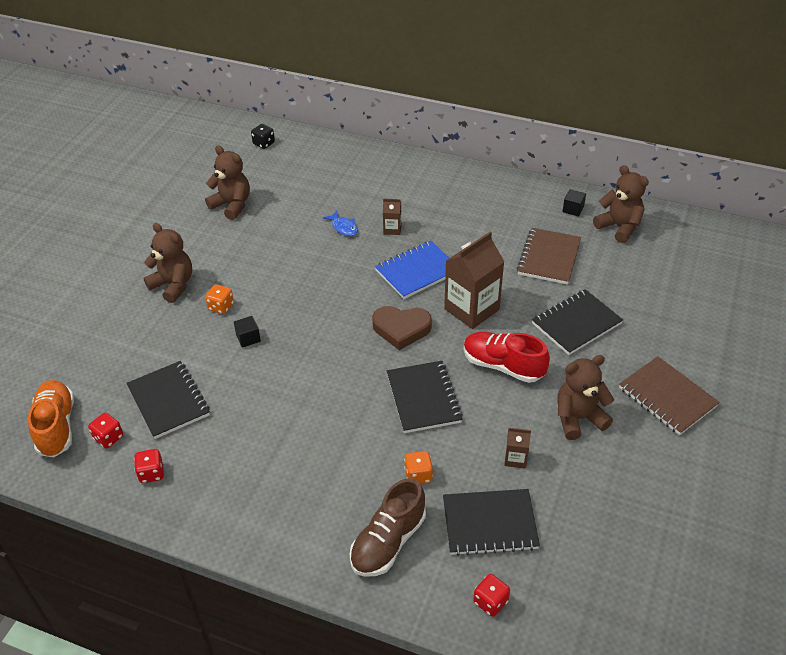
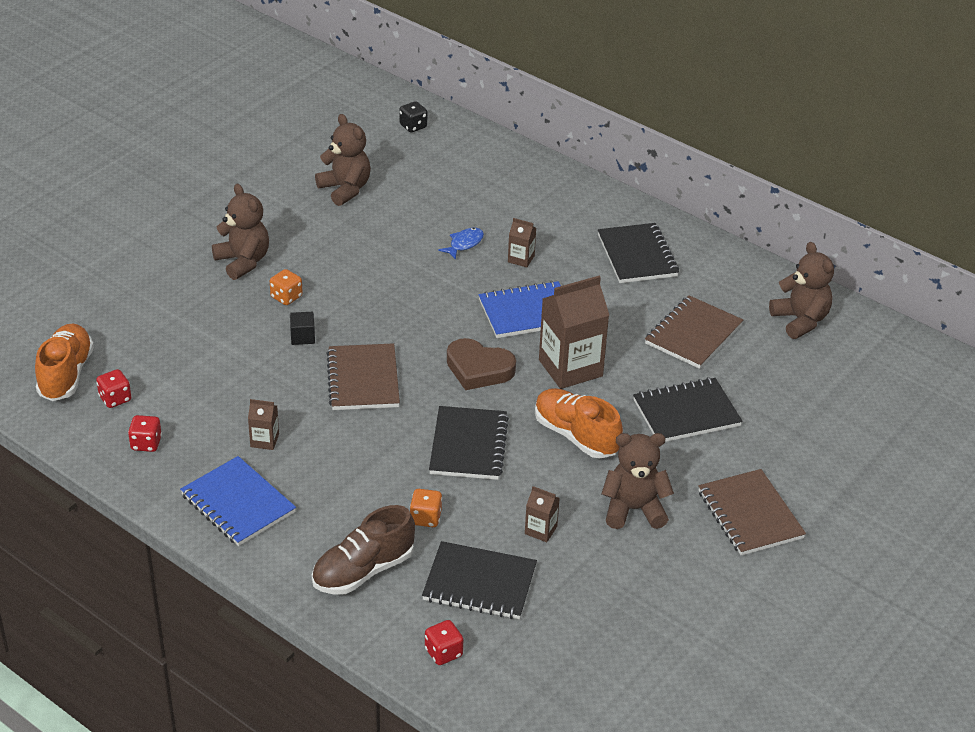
camera: 15 degrees right, 5 degrees down
black notebook [127,361,210,439] -> black notebook moved to [598,223,679,283]
blue fish [323,211,358,236] -> blue fish turned 120 degrees counterclockwise [438,228,484,260]
red shoe [464,332,550,383] -> orange shoe [535,388,623,458]
black cube [562,189,586,217] -> none
none -> blue notebook [180,456,296,546]
none -> brown carton [248,399,279,450]
none -> brown notebook [326,343,400,410]

